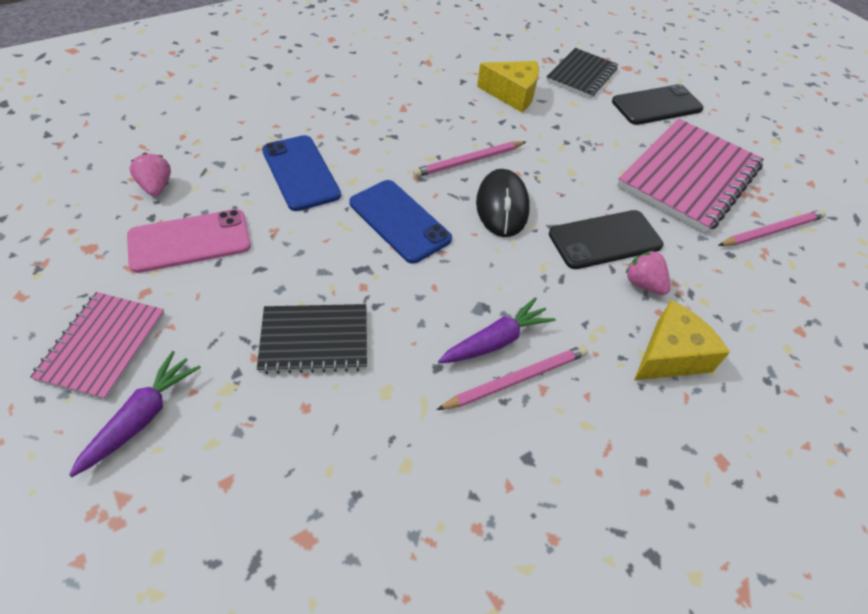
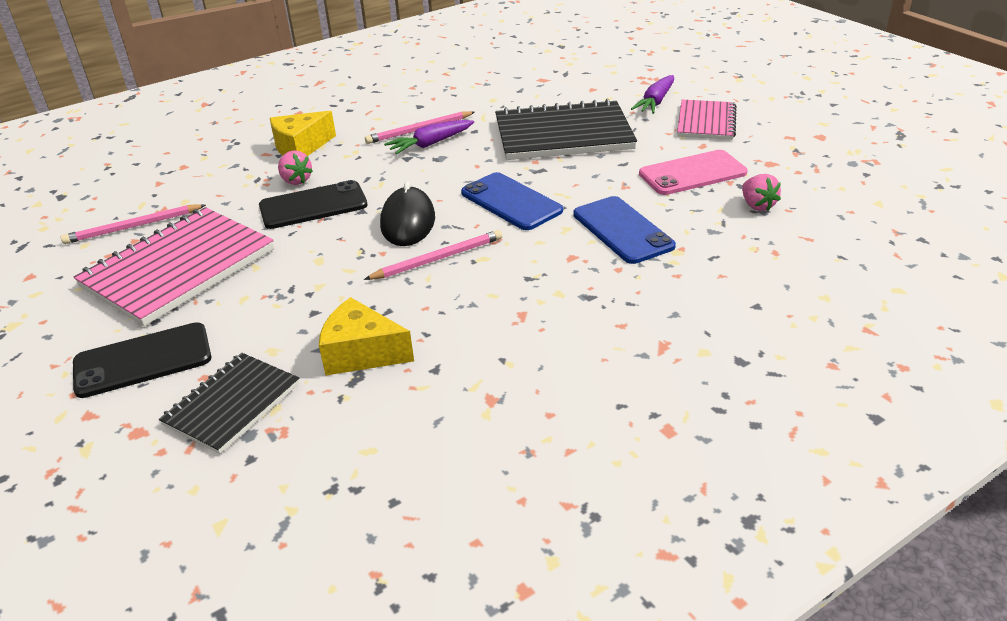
camera: 175 degrees left, 15 degrees down
black notebook [257,304,367,374] -> black notebook [495,99,637,160], size x1.70

